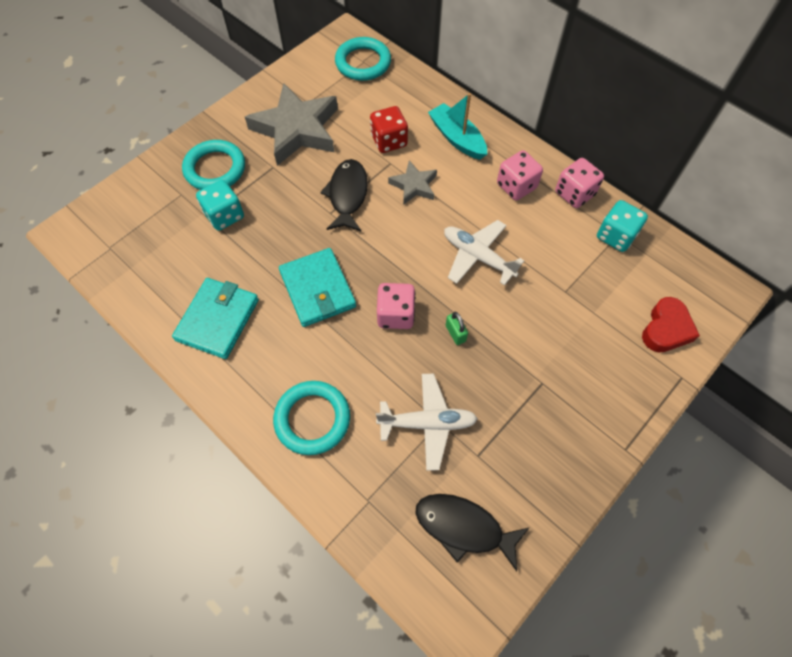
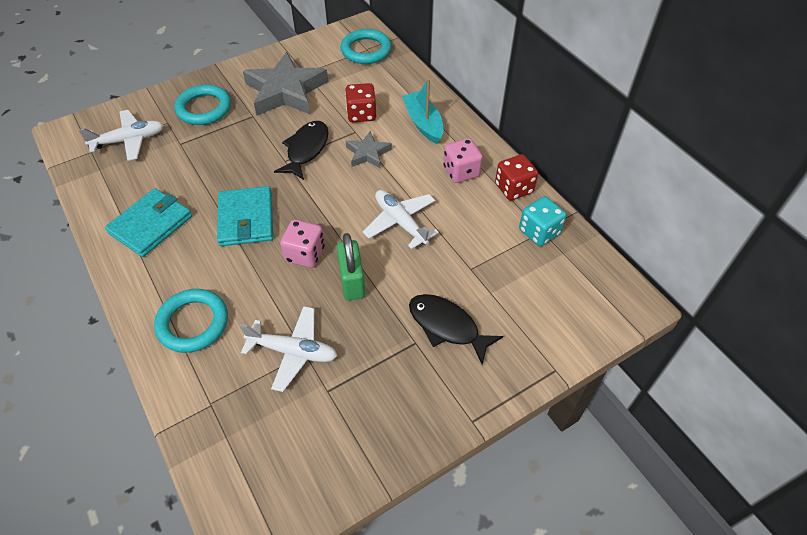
camera: 15 degrees right, 10 degrees down
turquoise dice [196,180,244,231] -> none
black fish [415,494,530,571] -> black fish moved to [409,294,503,365]
green padlock [446,312,468,345] -> green padlock [337,233,365,300], size x1.85
pink dice [555,158,604,208] -> red dice [495,154,538,201]
red heart [642,297,700,352] -> none
none -> white plane [79,110,164,161]

